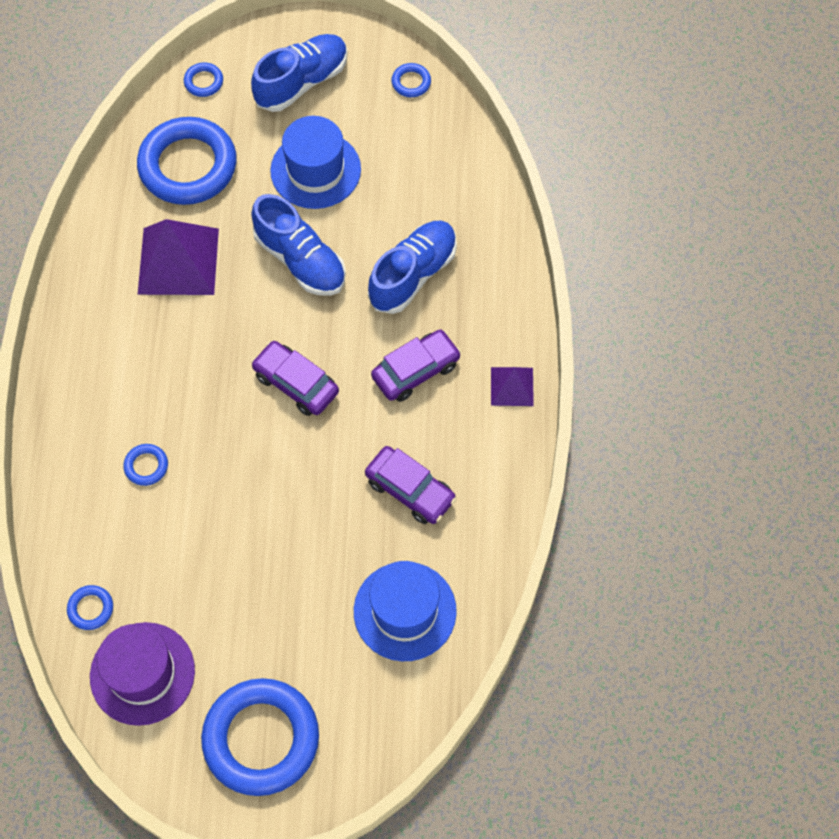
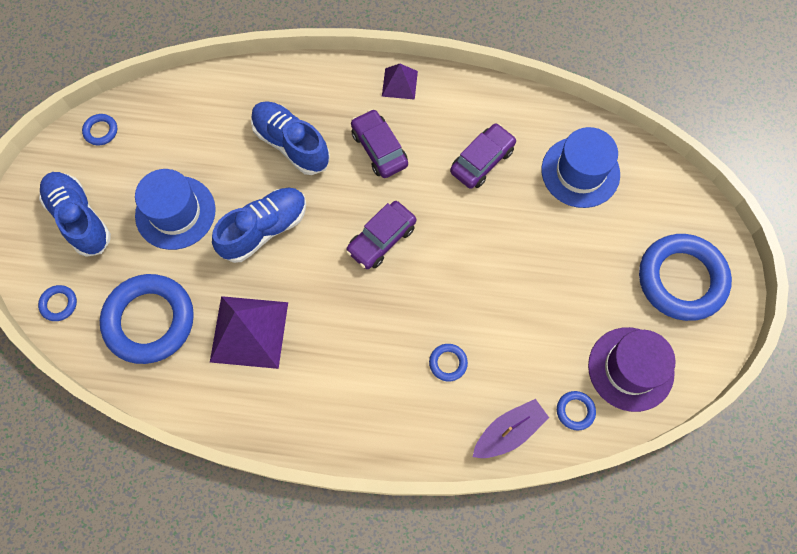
camera: 85 degrees left, 5 degrees up
none -> purple boat [473,399,549,458]

